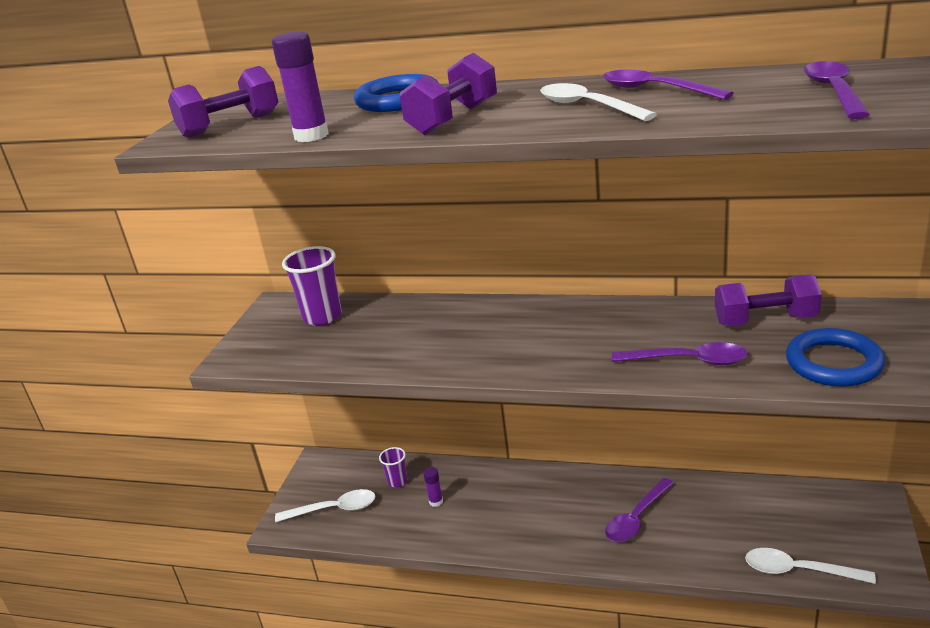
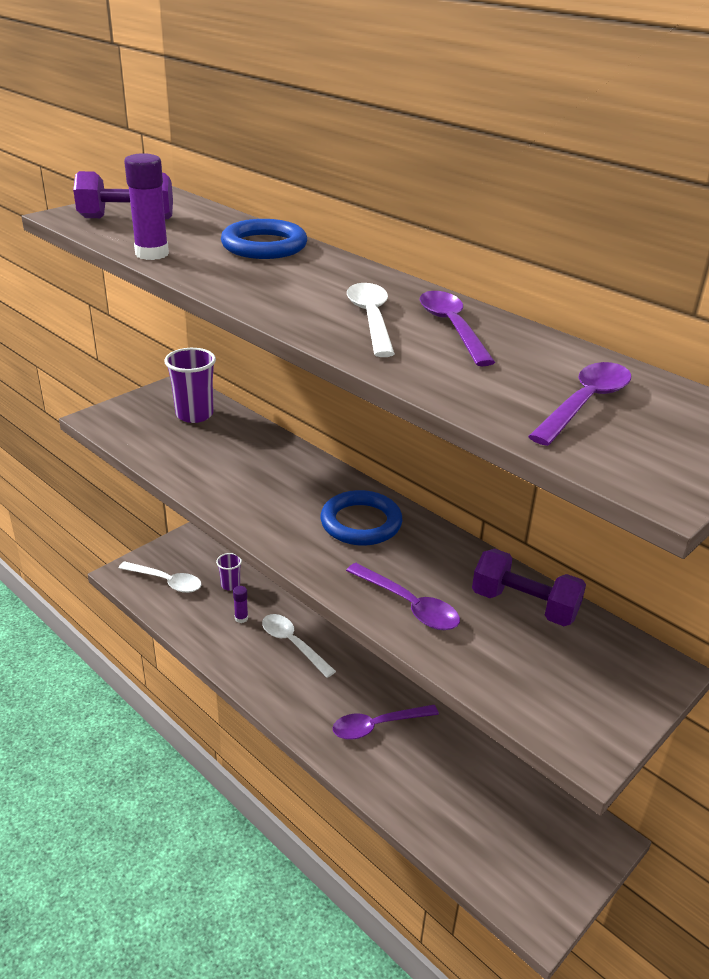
camera: 25 degrees right, 5 degrees up
purple dumbbell [400,53,497,135] -> none
white spoon [745,548,876,584] -> white spoon moved to [262,614,336,678]
blue ring [786,328,885,387] -> blue ring moved to [320,490,402,546]

